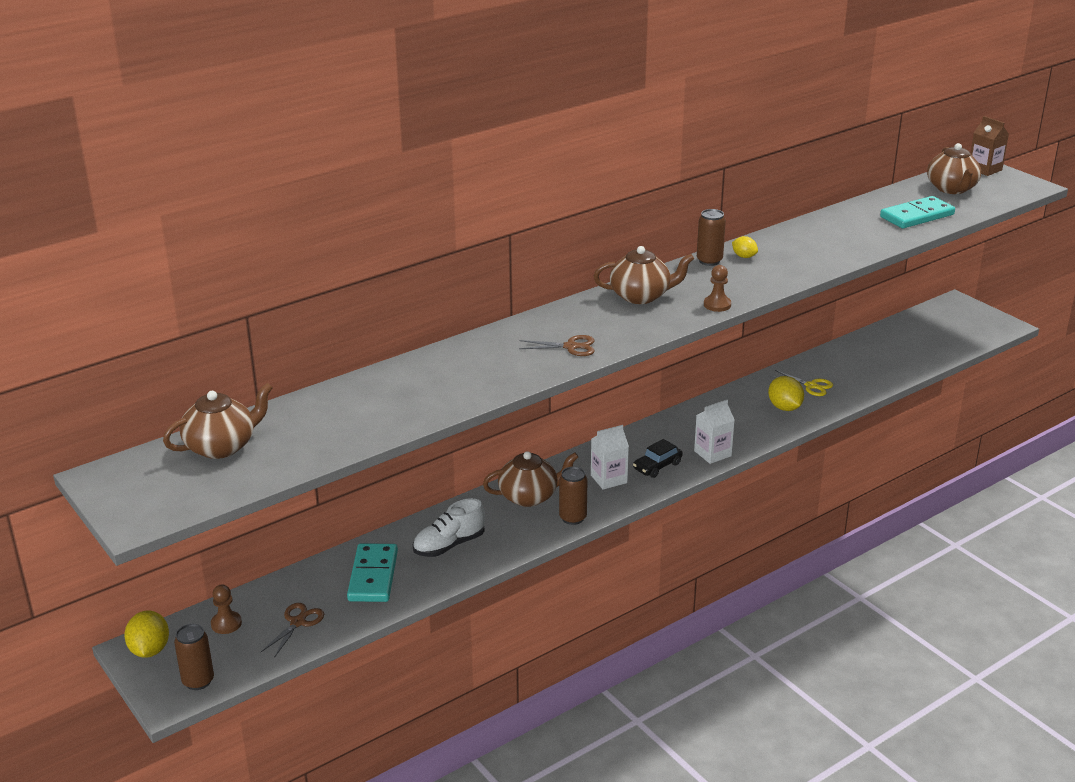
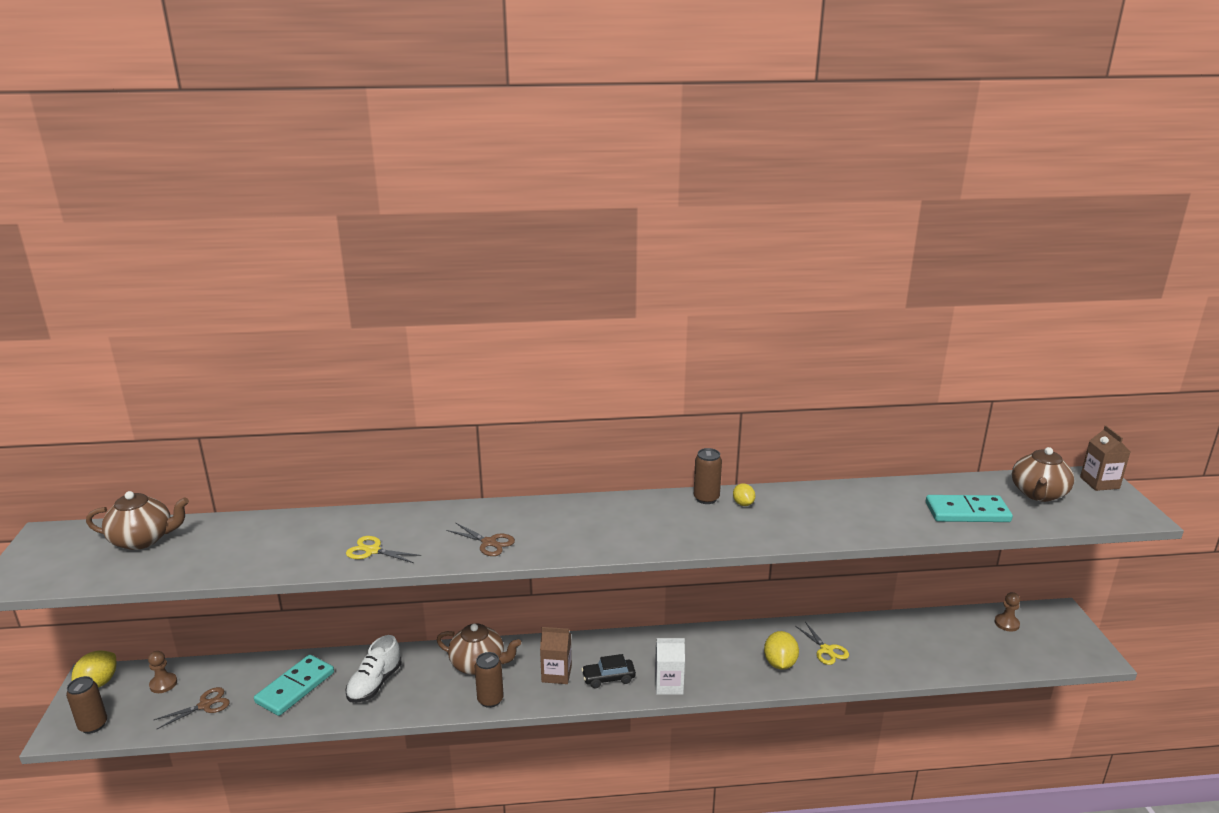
camera: 30 degrees right, 5 degrees down
white shoe [413,498,485,557] -> white shoe turned 60 degrees counterclockwise [345,635,402,703]
white carton [591,425,629,490] -> brown carton [540,627,572,684]
brown teapot [594,246,694,304] -> none
brown pawn [704,265,731,312] -> brown pawn moved to [994,592,1020,632]
none -> yellow scissors [346,536,421,563]

